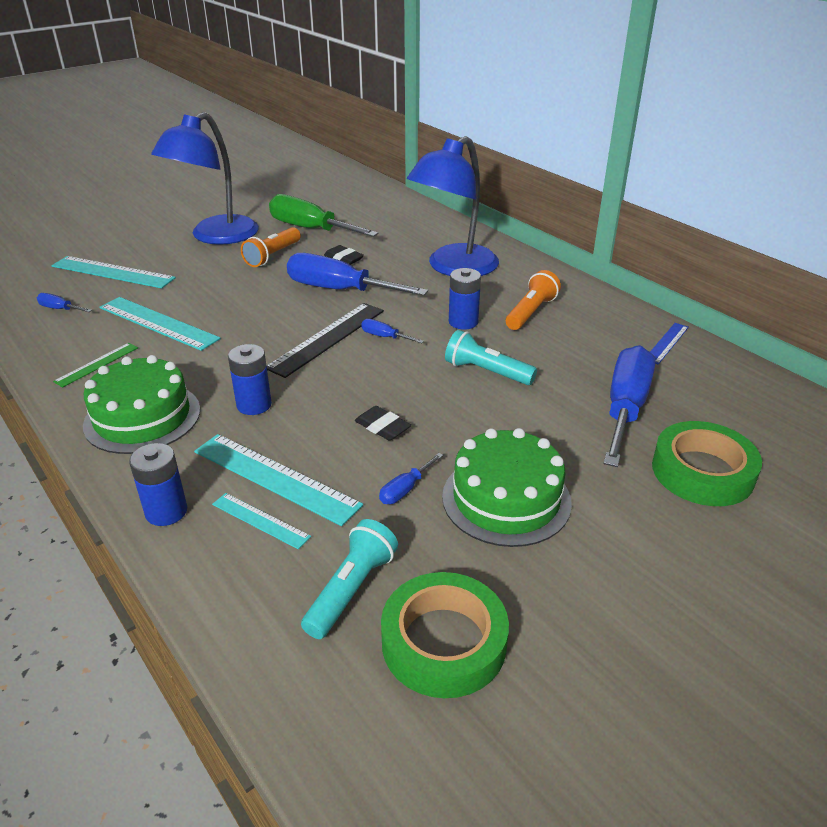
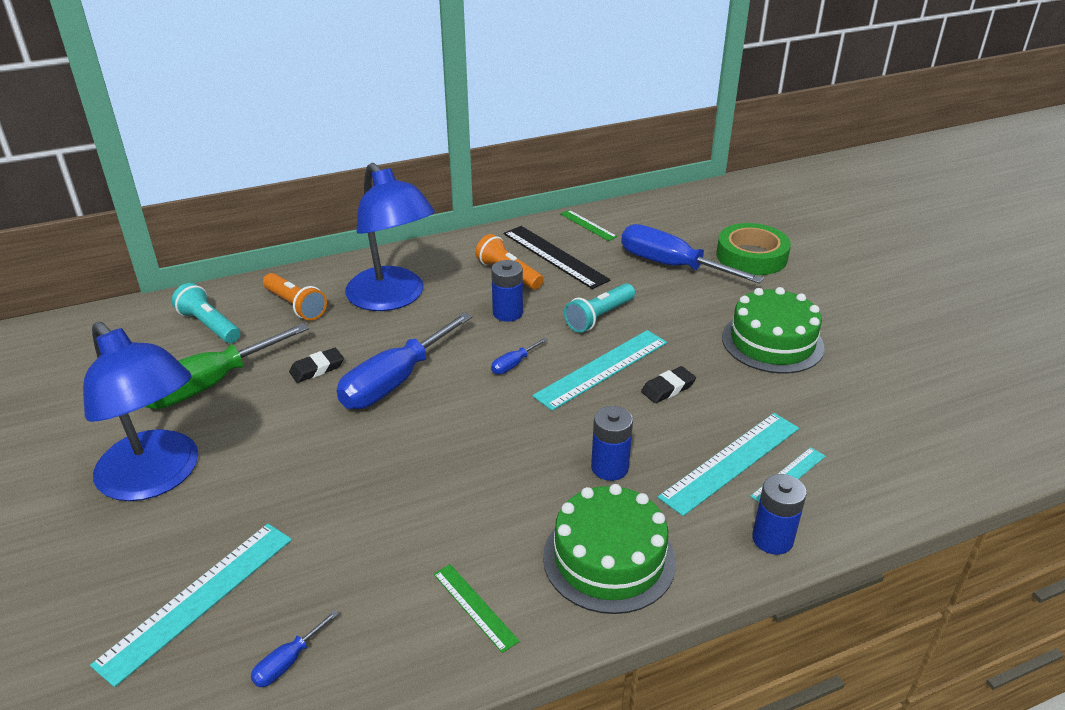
camera: 75 degrees left, 0 degrees up
turquoise ruler [99,297,221,351] -> turquoise ruler moved to [532,330,667,411]
orange flashlight [241,227,301,267] -> orange flashlight moved to [263,273,327,321]
black ruler [267,303,384,378] -> black ruler moved to [504,226,610,289]
turquoise flashlight [301,519,398,639] -> turquoise flashlight moved to [172,283,240,343]
blue screwdriver [379,453,443,504] -> none
green tape [381,572,509,698] -> none
blue ruler [650,323,689,365] -> green ruler [560,210,617,241]

